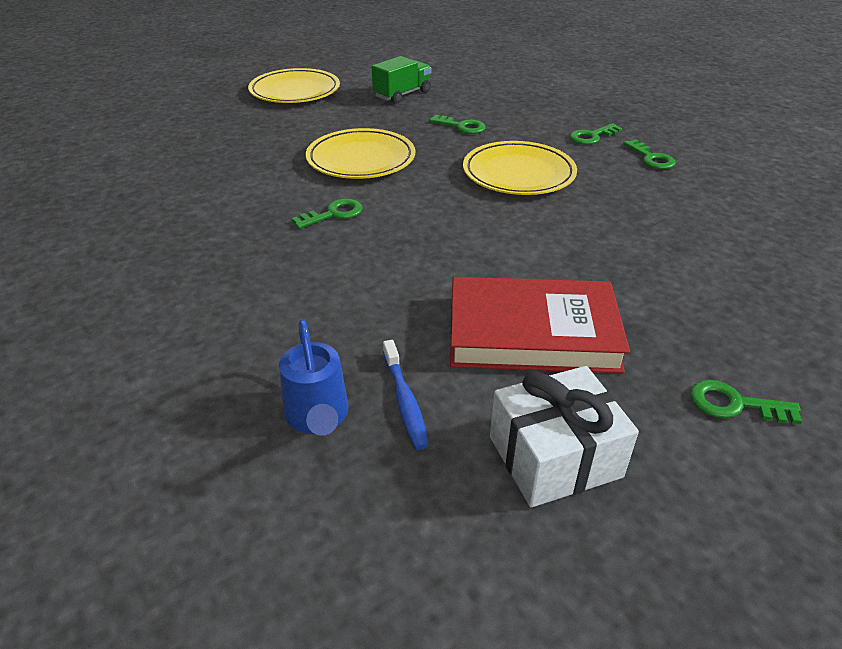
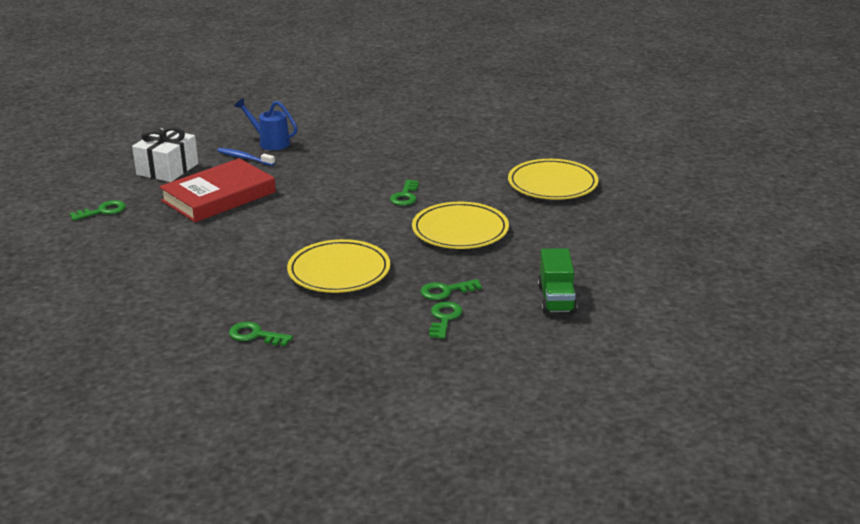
camera: 135 degrees right, 10 degrees down
yellow plate [248,68,340,103] -> yellow plate moved to [508,159,598,200]
green key [570,123,622,145] -> green key moved to [429,302,462,339]

